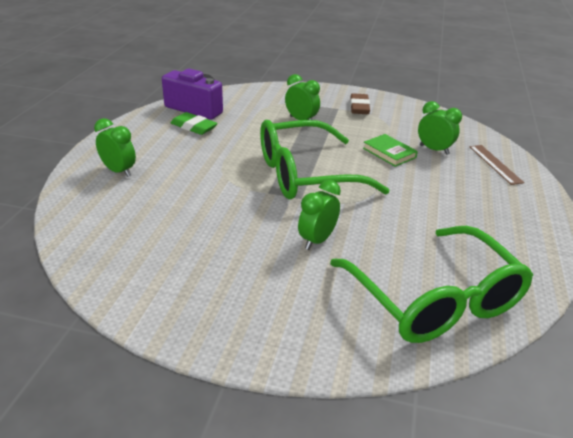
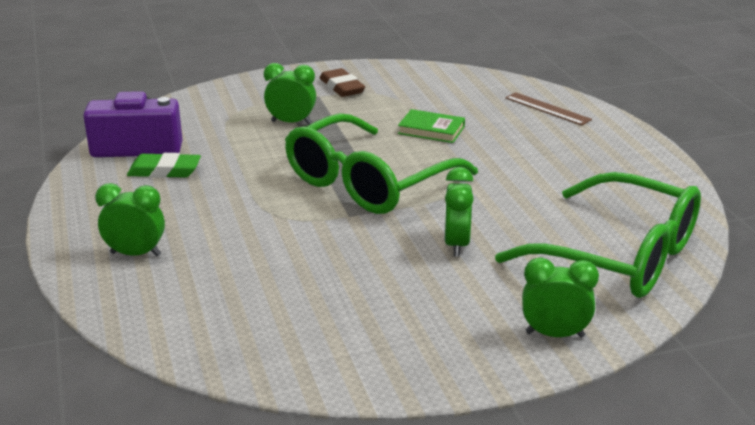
camera: 30 degrees left, 5 degrees down
green clock [418,101,462,155] -> green clock moved to [522,257,599,338]

